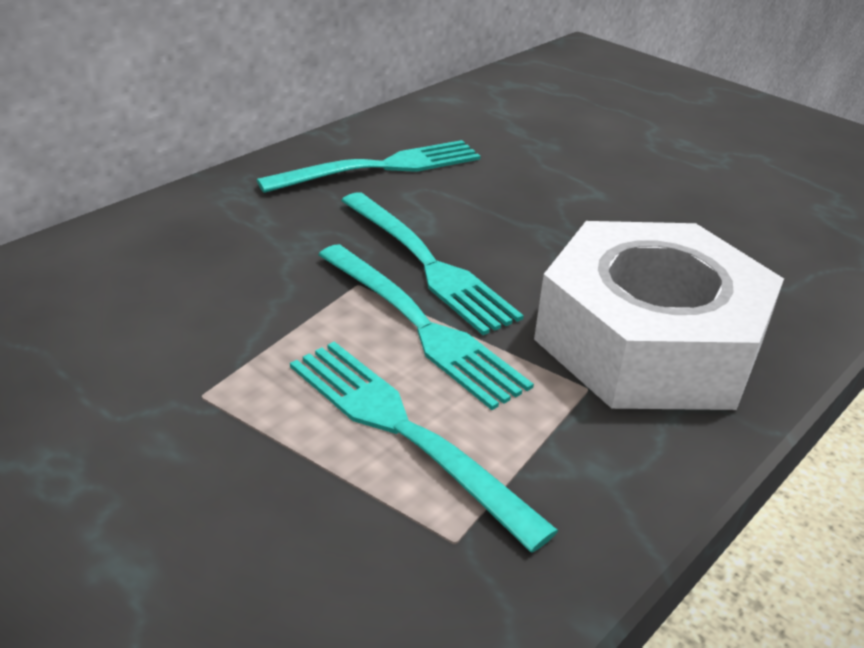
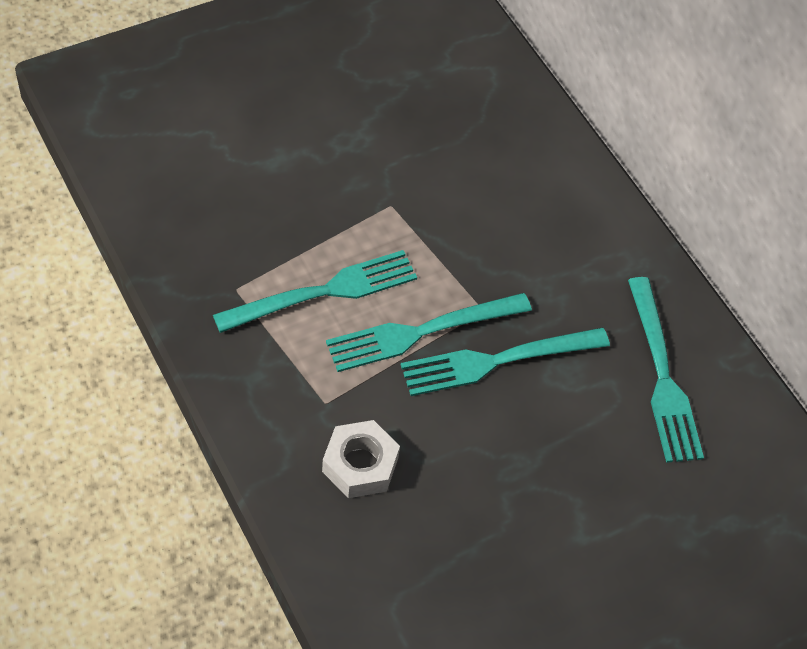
camera: 105 degrees right, 20 degrees up
white nut [534,221,784,410] -> white nut [322,420,400,498], size x0.45

